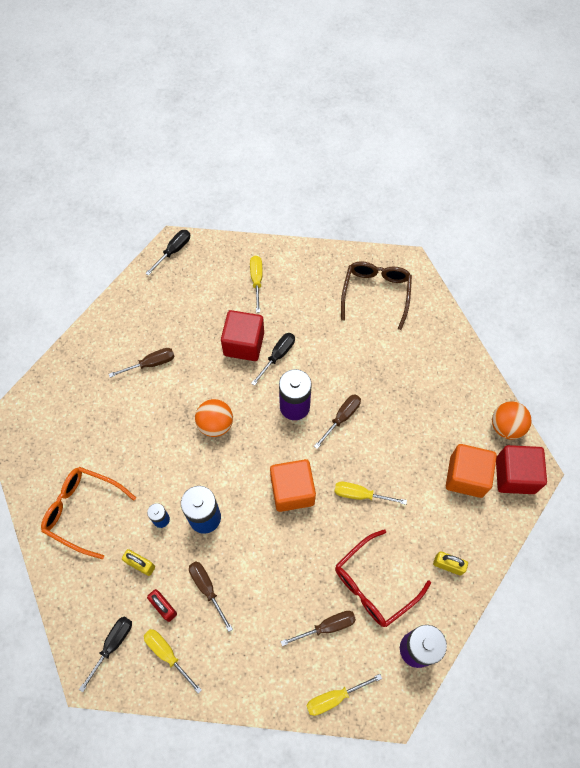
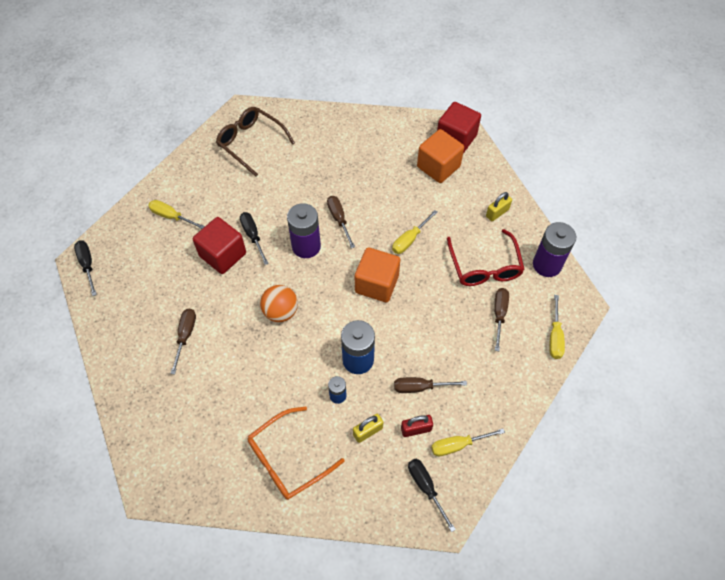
camera: 60 degrees left, 5 degrees down
orange ball [492,402,532,439] -> none

